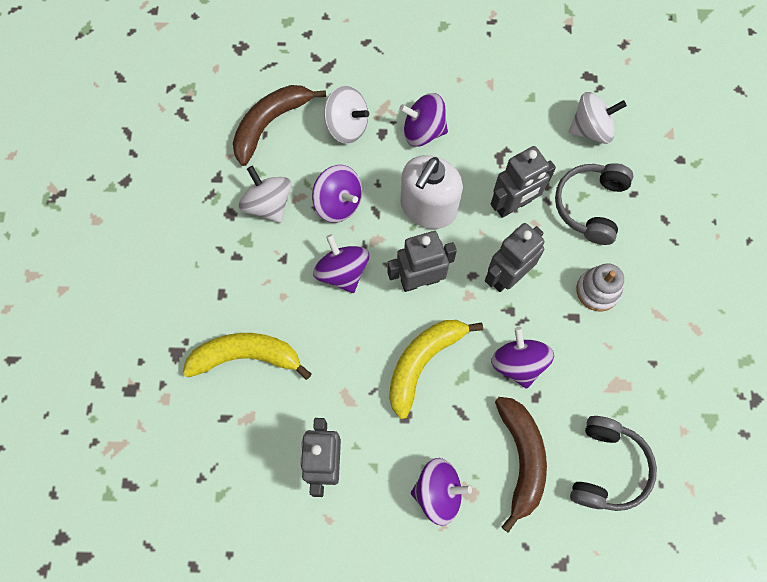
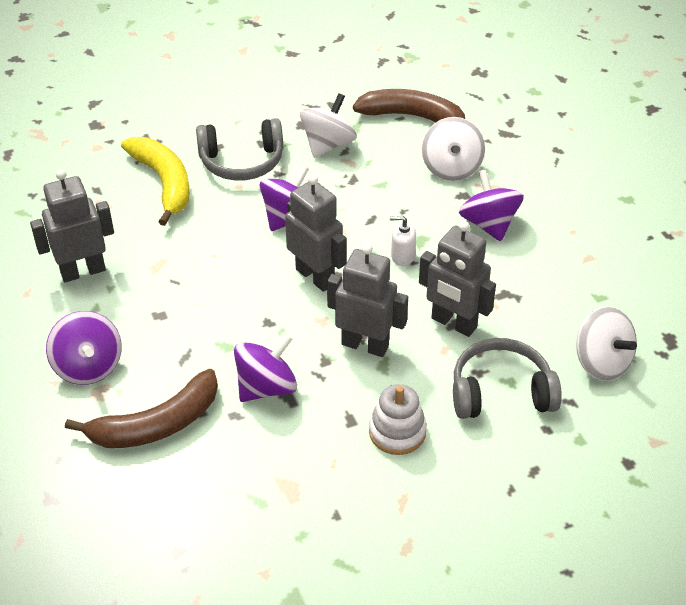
camera: 65 degrees right, 25 degrees down
purple spinning top [312,165,362,223] -> none
yellow banana [389,320,483,419] -> none
white soap dispenser [400,155,463,229] -> white soap dispenser [390,216,416,266], size x0.43
grey headphones [570,416,657,511] -> grey headphones moved to [196,118,283,180]

